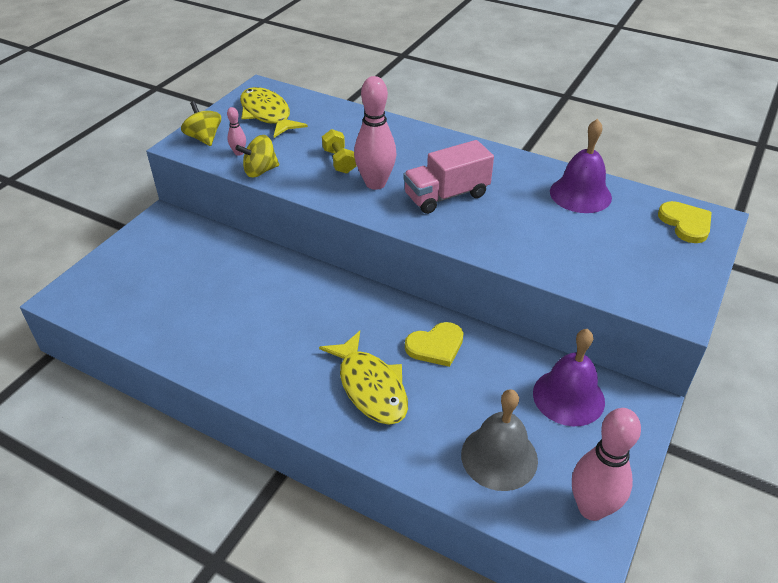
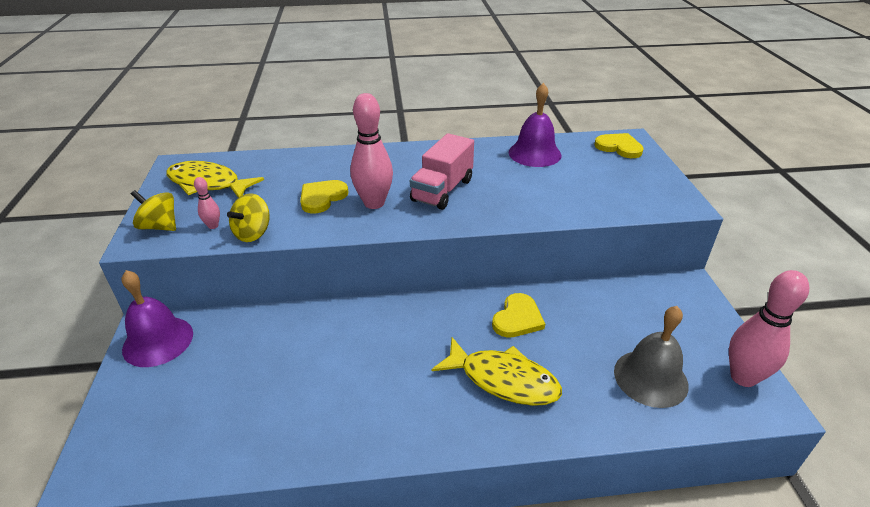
camera: 35 degrees left, 5 degrees down
yellow dumbbell [322,129,357,174] -> yellow heart [300,180,348,213]
purple bell [533,329,605,426] -> purple bell moved to [122,270,193,367]

